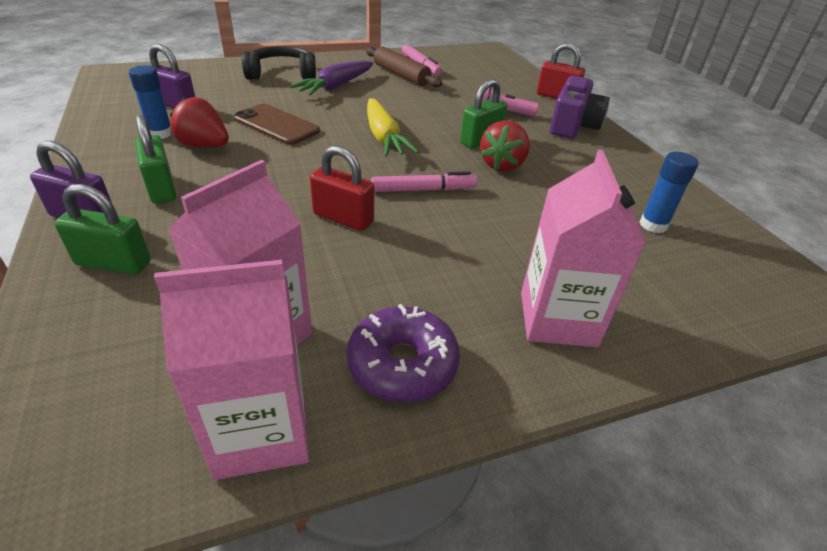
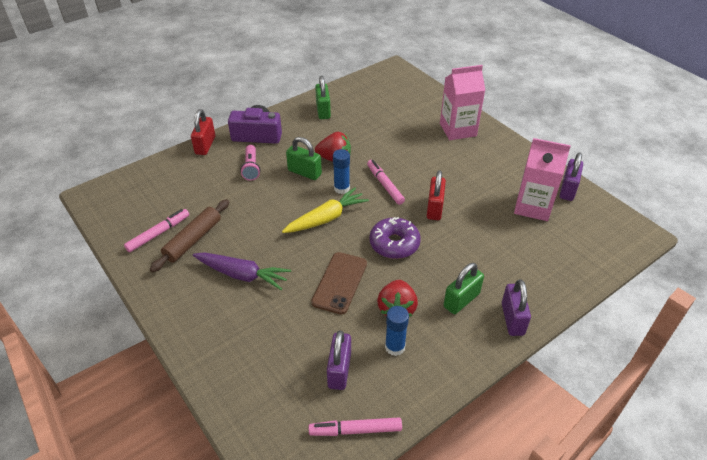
camera: 105 degrees left, 5 degrees up
green padlock [54,184,151,275] -> green padlock moved to [315,76,331,119]
pink carton [154,260,310,480] -> purple padlock [560,152,583,201]
black headphones [242,46,316,80] -> none
purple donut [346,304,460,402] -> purple donut moved to [370,217,421,259]
blue glue stick [640,152,698,233] -> blue glue stick moved to [333,149,350,194]
none -> pink marker [309,418,402,436]

